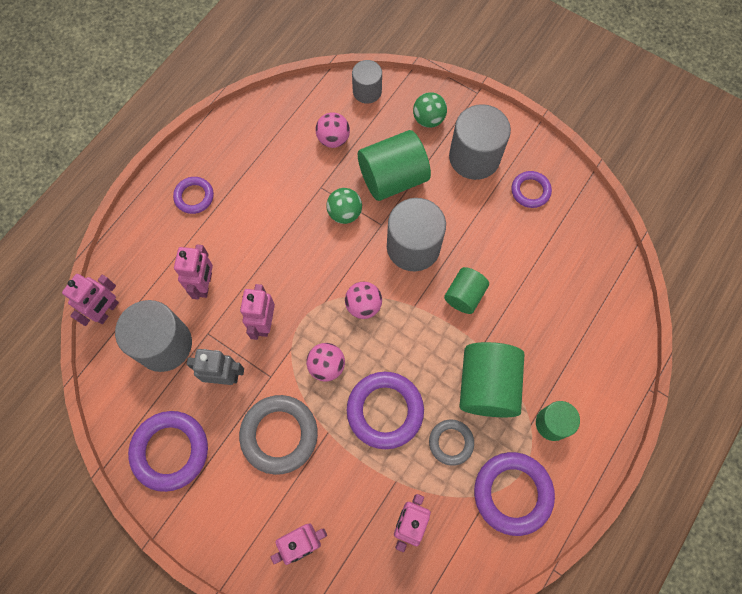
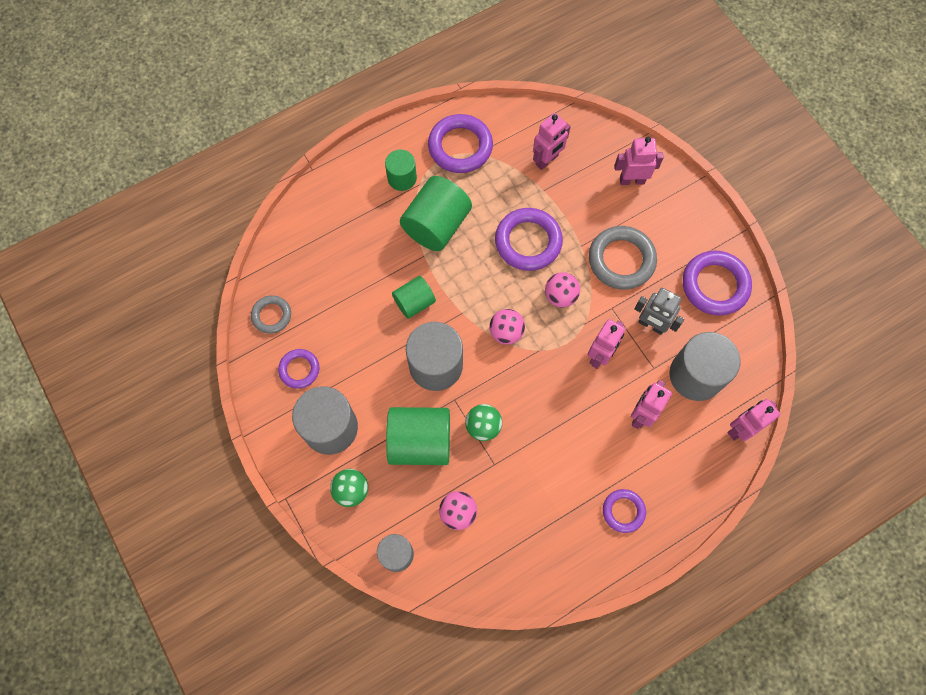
camera: 155 degrees left, 0 degrees up
grey ring [429,420,474,466] -> grey ring moved to [251,295,291,334]

